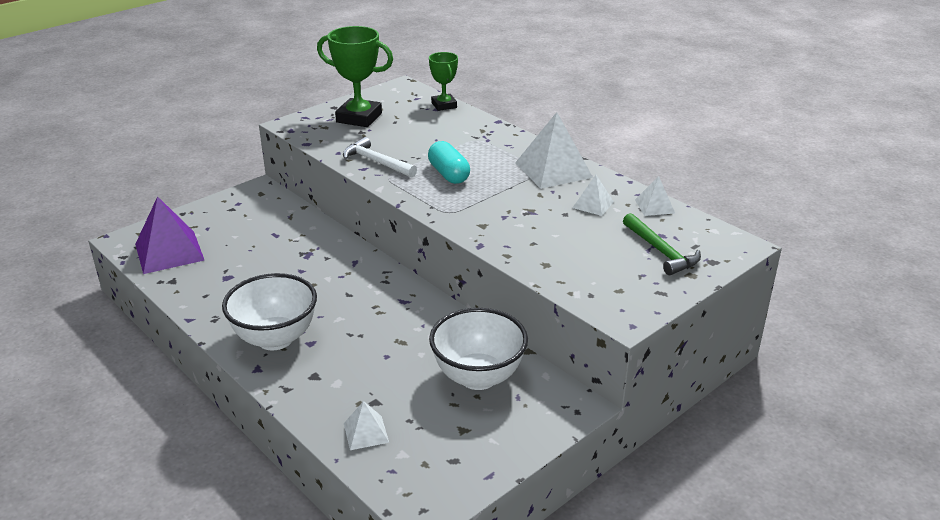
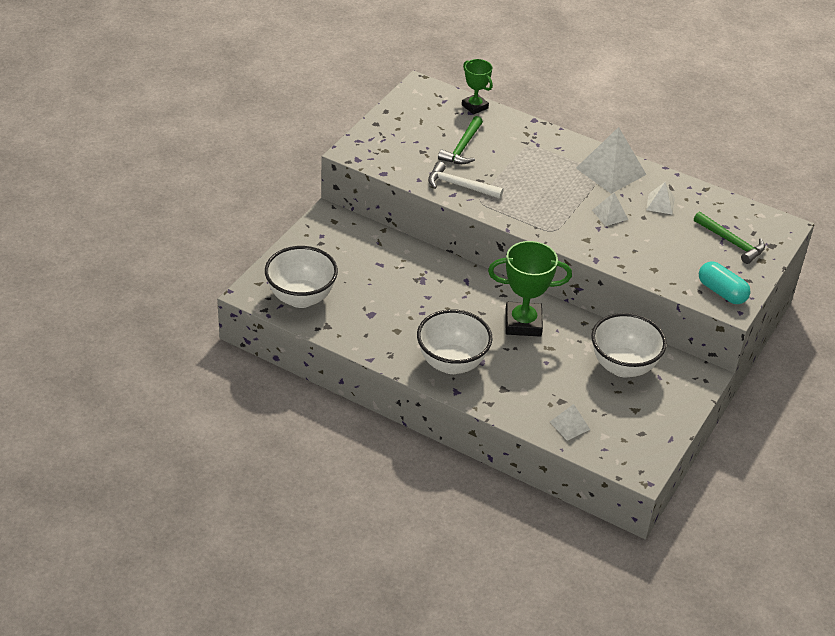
camera: 20 degrees left, 10 degrees up
purple pyramid [135,196,204,274] -> white bowl [265,246,338,308]
green trophy [317,26,393,127] -> green trophy moved to [488,241,572,337]
turquoise capsule [428,141,470,184] -> turquoise capsule moved to [699,261,751,304]
white pyramid [635,176,675,216] -> white pyramid moved to [592,193,629,226]
none -> green hammer [438,116,483,164]

